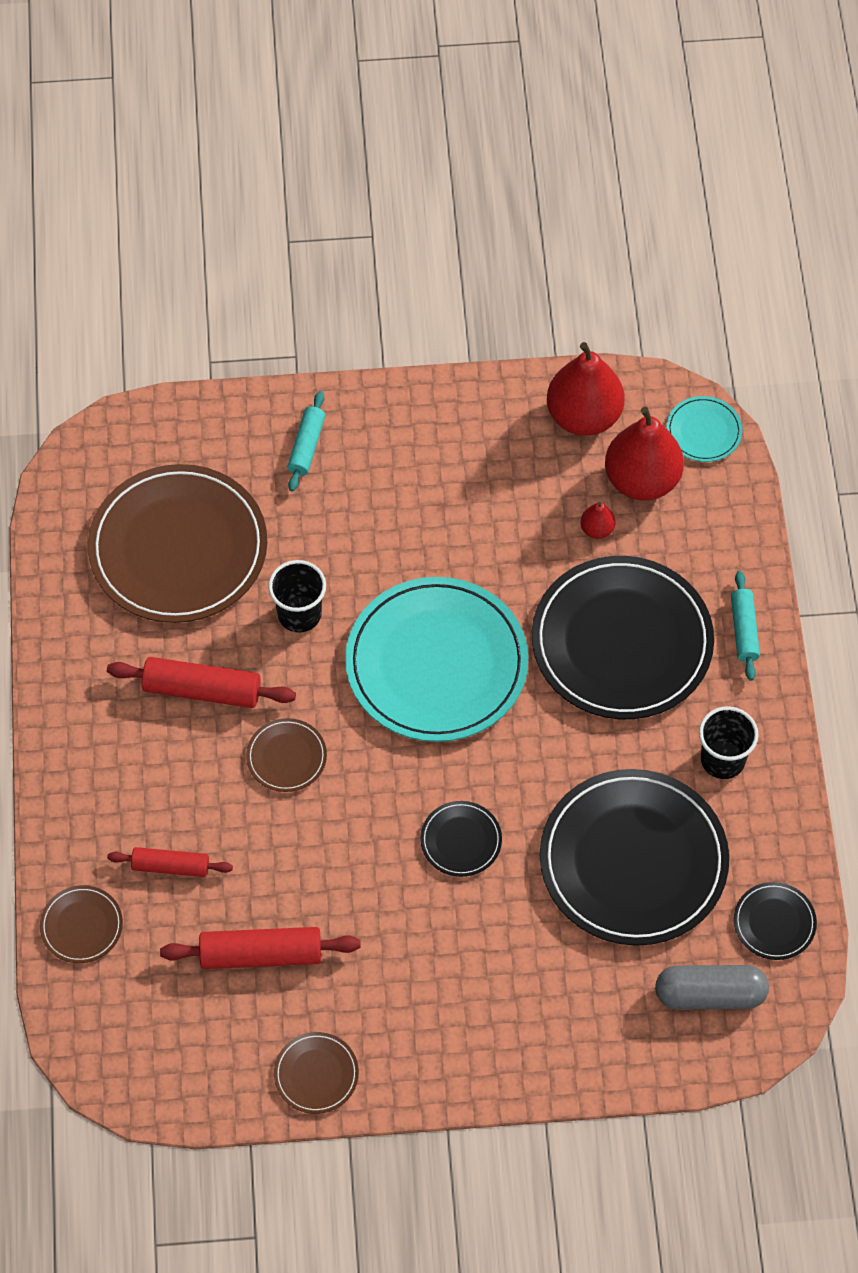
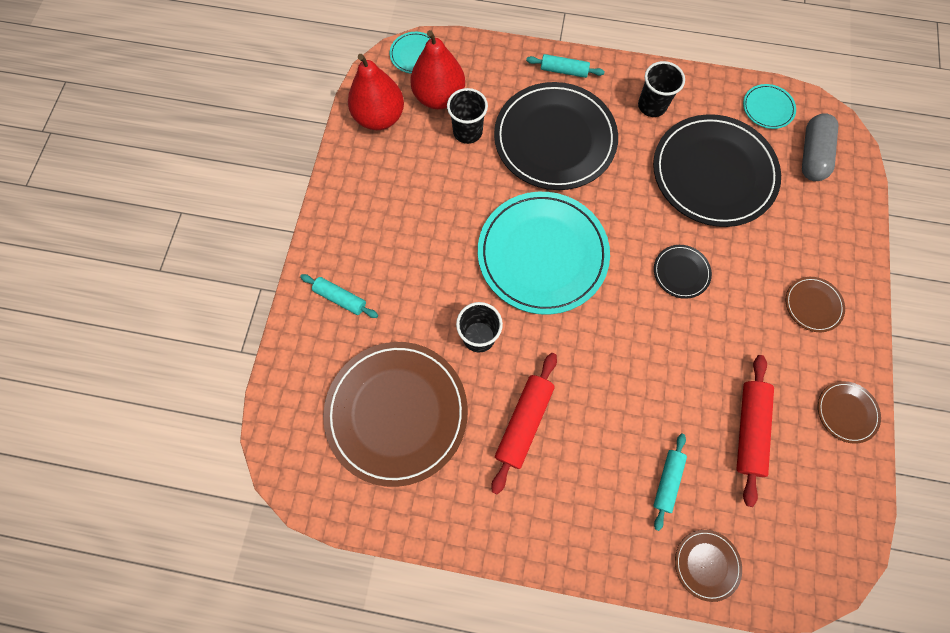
camera: 75 degrees left, 10 degrees up
red rolling pin [107,847,233,877] -> turquoise rolling pin [653,434,687,531]
brown plate [246,718,327,792] -> brown plate moved to [786,277,845,332]
red pear [581,502,615,539] -> black cup [447,88,488,144]
black plate [734,882,817,960] -> turquoise plate [743,84,796,129]

